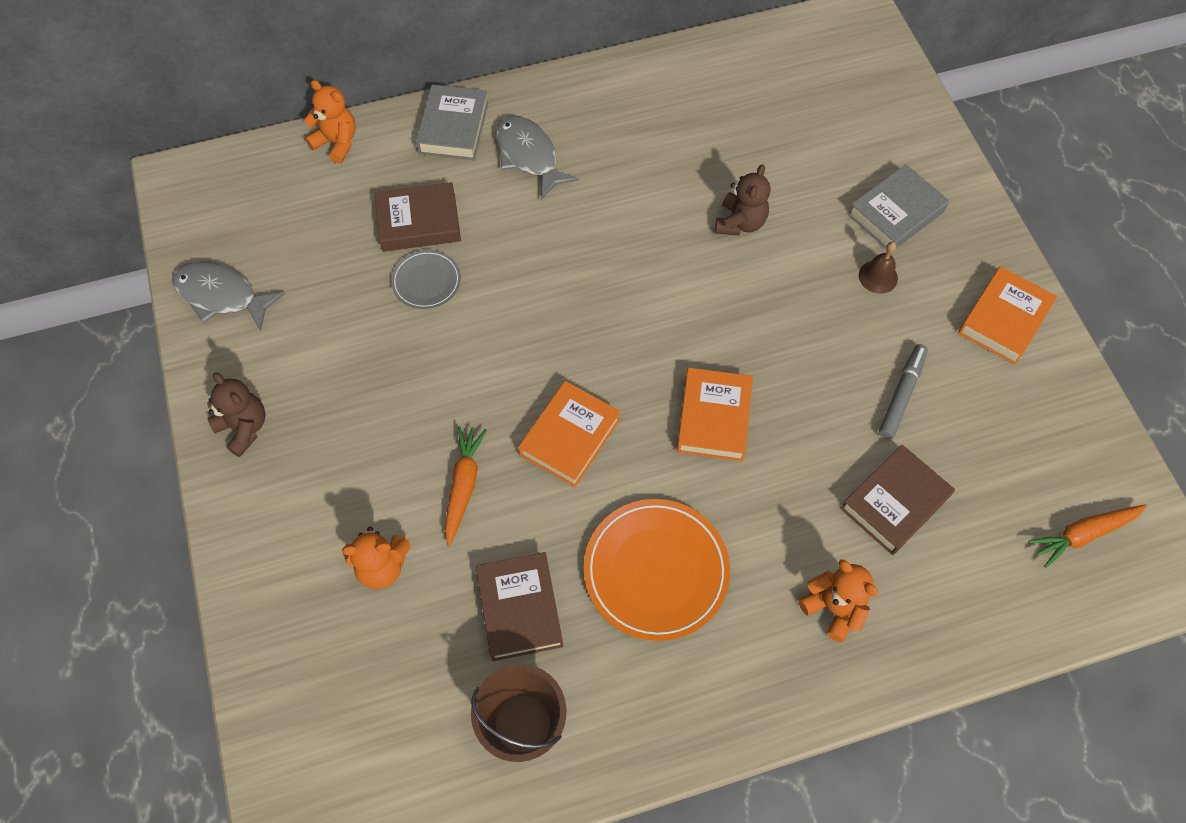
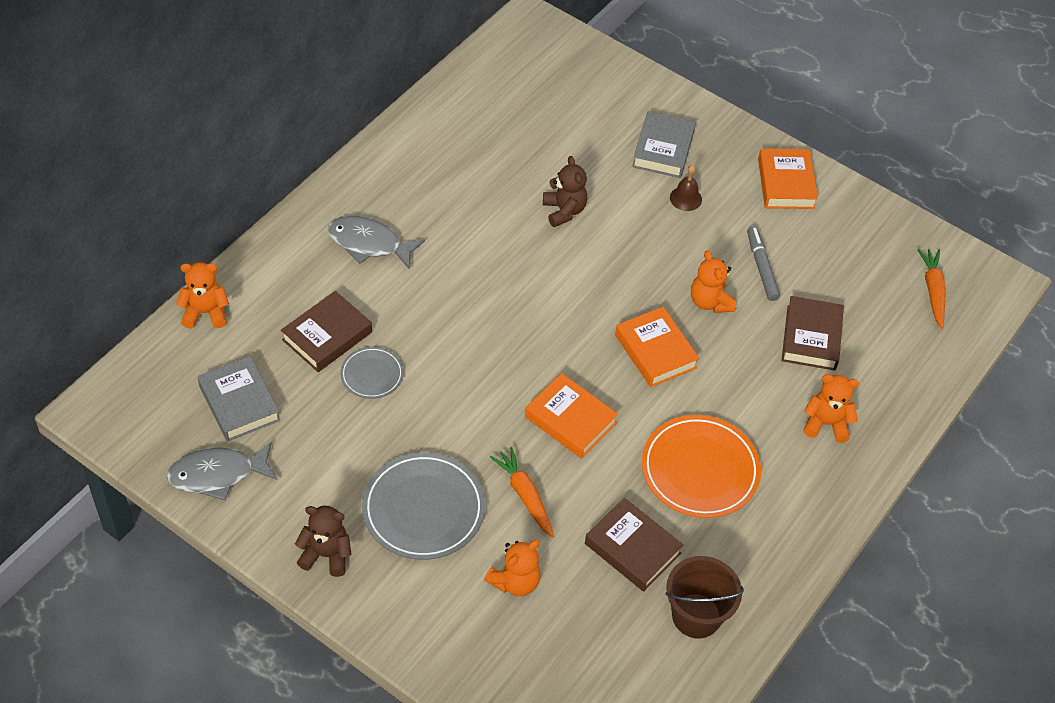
camera: 40 degrees left, 10 degrees down
grey book [416,85,488,160] -> grey book moved to [198,356,280,442]
orange book [518,381,621,487] -> orange book turned 45 degrees counterclockwise [525,373,618,459]
orange carrot [1028,504,1147,568] -> orange carrot turned 150 degrees clockwise [917,249,946,329]
none -> grey plate [362,452,485,560]
none -> orange teddy bear [691,250,736,313]

